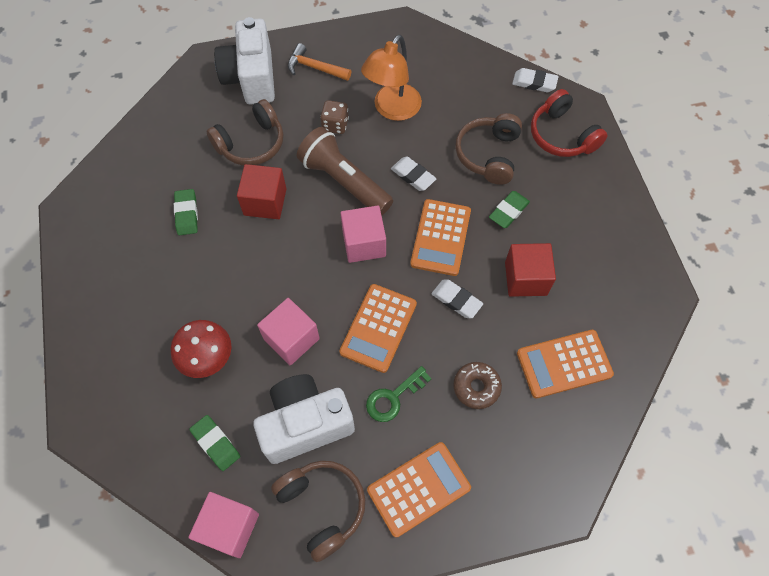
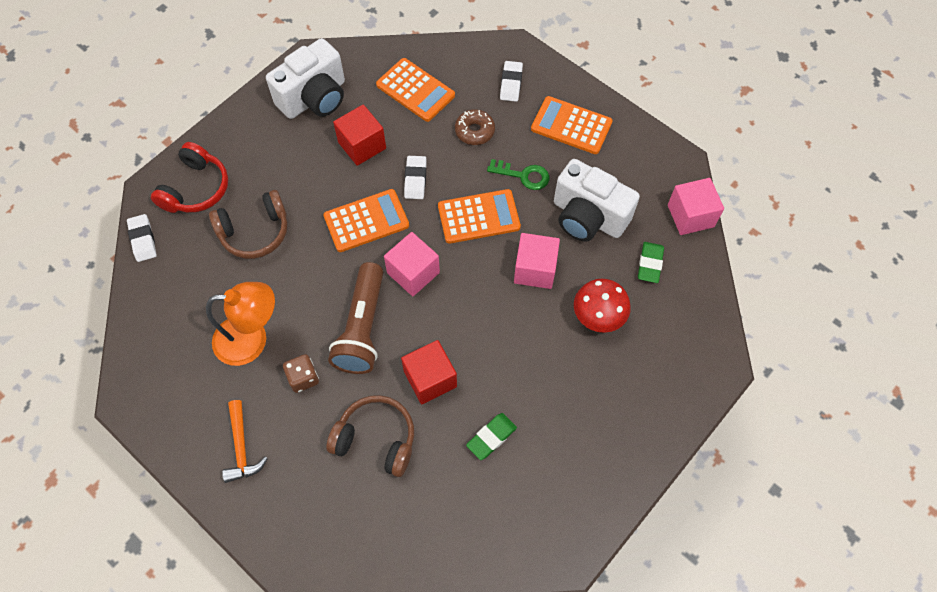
camera: 125 degrees left, 0 degrees up
white camera [214,17,275,105] -> white camera moved to [266,38,345,119]
brown headphones [271,461,365,562] -> none
white eraser [391,157,437,191] -> white eraser moved to [500,61,523,102]
green eraser [489,191,530,228] -> none

